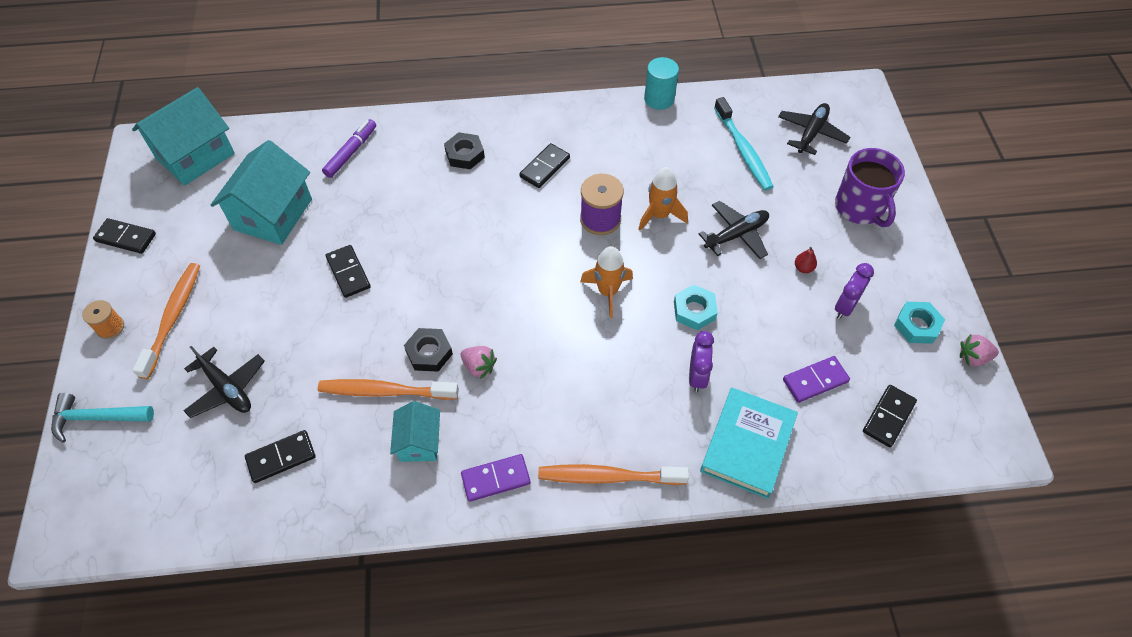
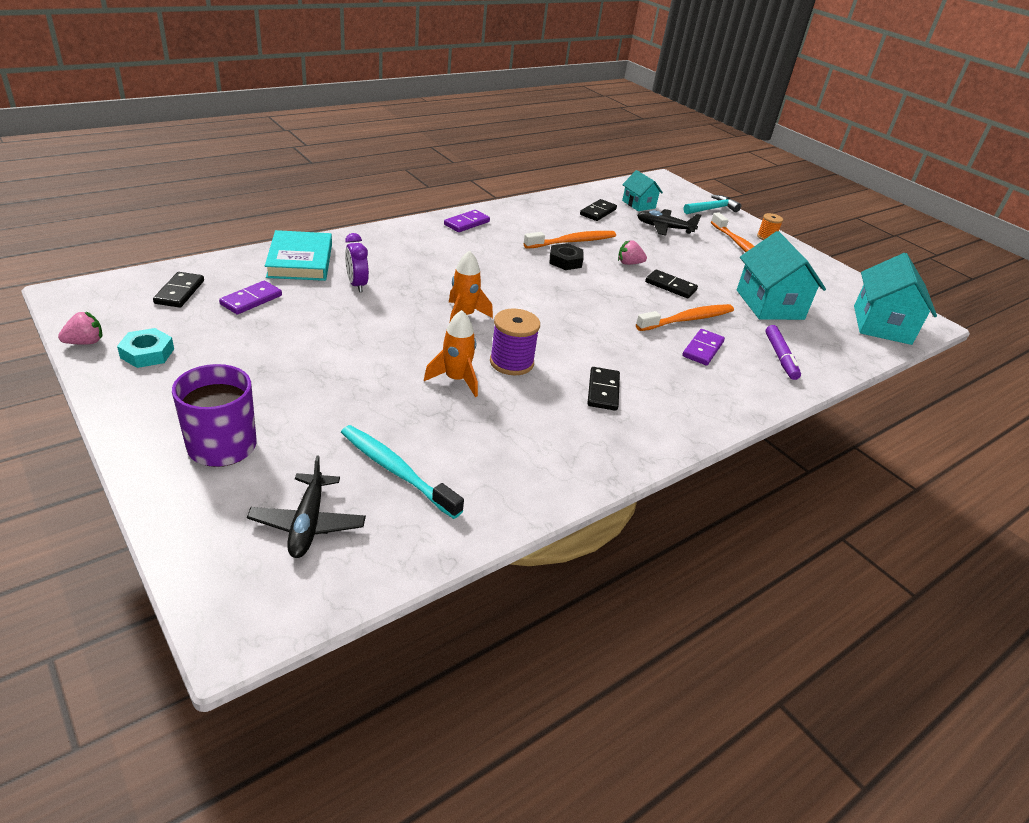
camera: 145 degrees right, 20 degrees down
black domino [93,218,156,254] -> none
turquoise house [390,401,440,462] -> turquoise house moved to [622,170,663,211]
black nut [444,132,485,169] -> none
pink strawberry [461,346,497,379] -> pink strawberry moved to [618,240,647,265]
orange toothbrush [538,464,689,485] -> orange toothbrush moved to [636,304,734,331]
turquoise cylinder [644,57,679,110] -> none
turquoise nut [674,285,718,330] -> none
black plane [698,201,769,259] -> none
red pear [795,247,817,273] -> none
purple clock [835,263,874,319] -> none
none -> purple domino [682,329,725,365]

